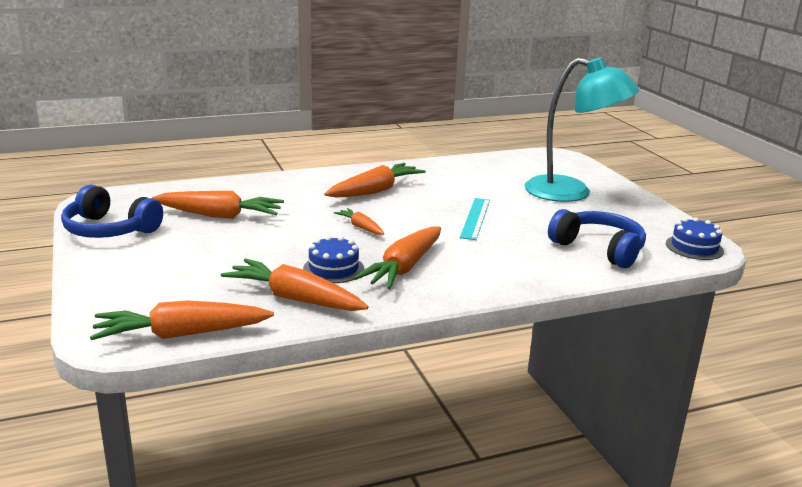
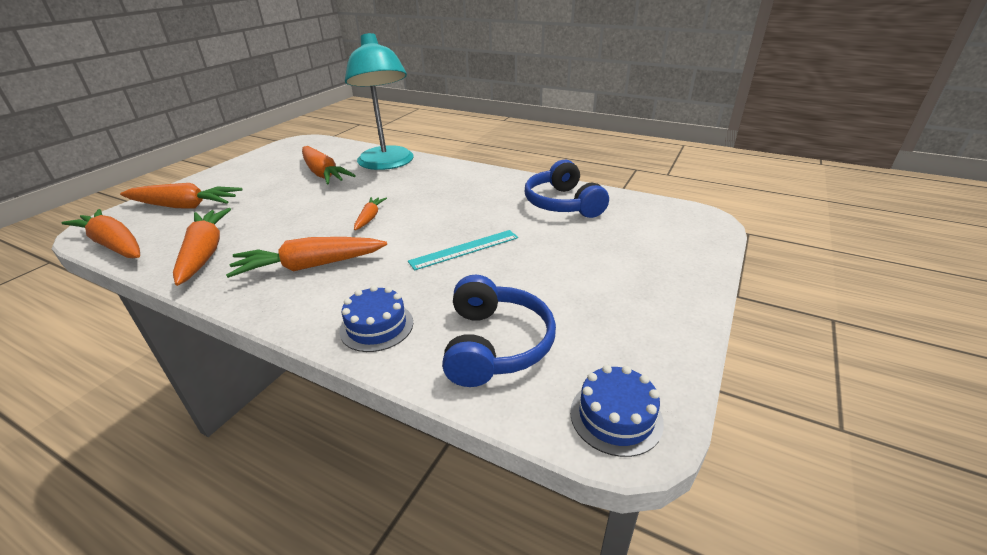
camera: 50 degrees right, 10 degrees up
blue headphones [61,185,163,238] -> blue headphones moved to [525,160,609,218]
blue cake [303,236,364,283] -> blue cake moved to [339,285,413,352]
orange carrot [324,163,426,198] -> orange carrot moved to [120,183,243,209]
turquoise lamp [524,57,639,202] -> turquoise lamp moved to [345,33,414,170]

